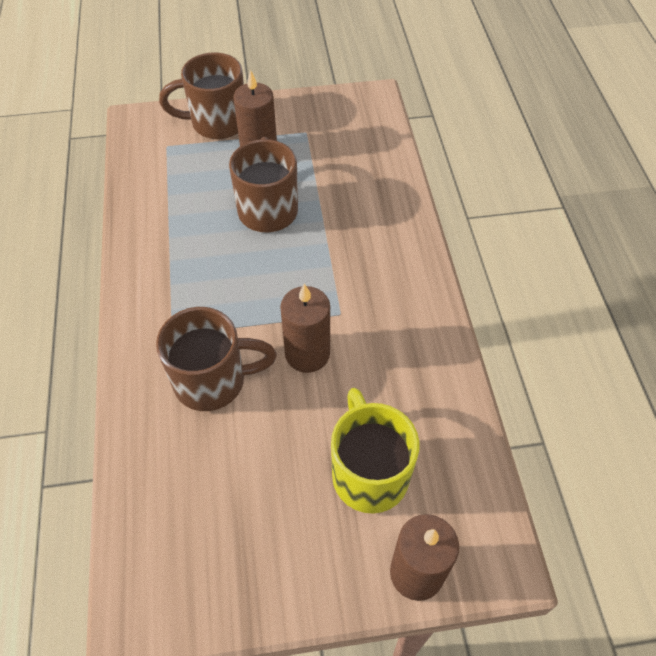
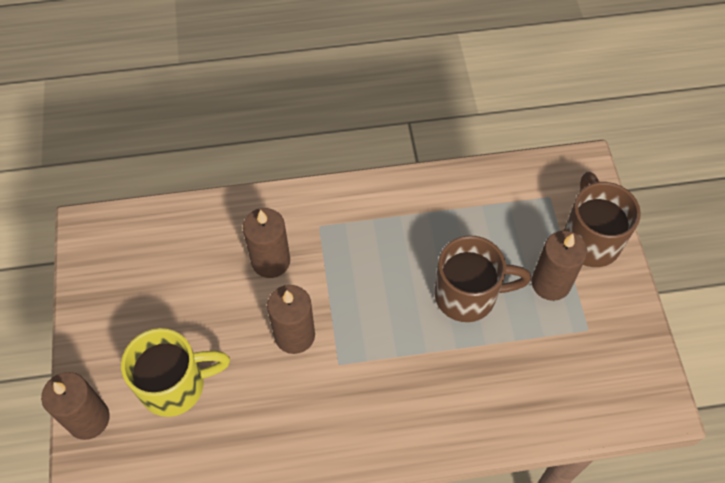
camera: 90 degrees right, 5 degrees up
brown mug [156,307,277,411] -> brown candle [243,208,290,278]

